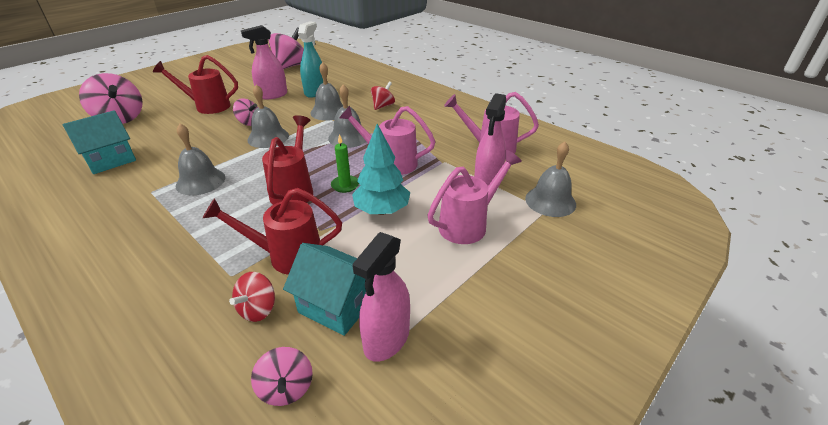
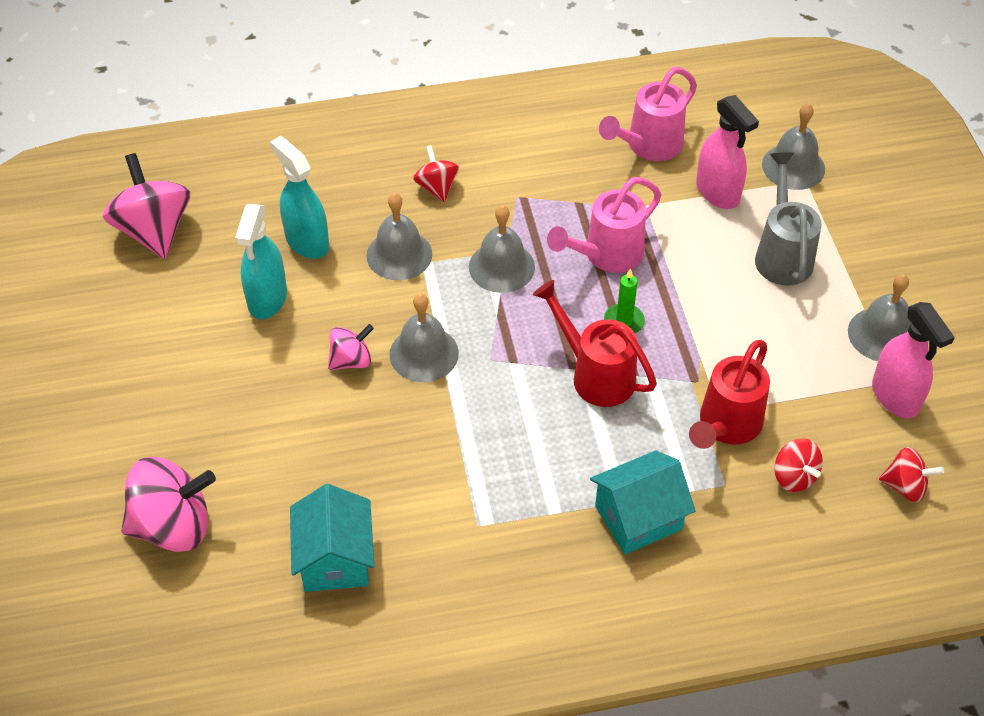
camera: 55 degrees left, 15 degrees up
red watering can [153,55,238,114] -> none
grey bell [176,124,225,195] -> grey bell moved to [848,274,911,361]
pink spray bottle [241,25,287,99] -> turquoise spray bottle [235,204,287,319]
pink spinning top [251,347,313,406] -> red spinning top [879,447,944,502]
turquoise house [283,243,366,336] -> turquoise house moved to [590,450,695,554]
turquoise tree [352,124,410,215] -> none
pink watering can [427,150,522,244] -> grey watering can [755,152,822,285]

